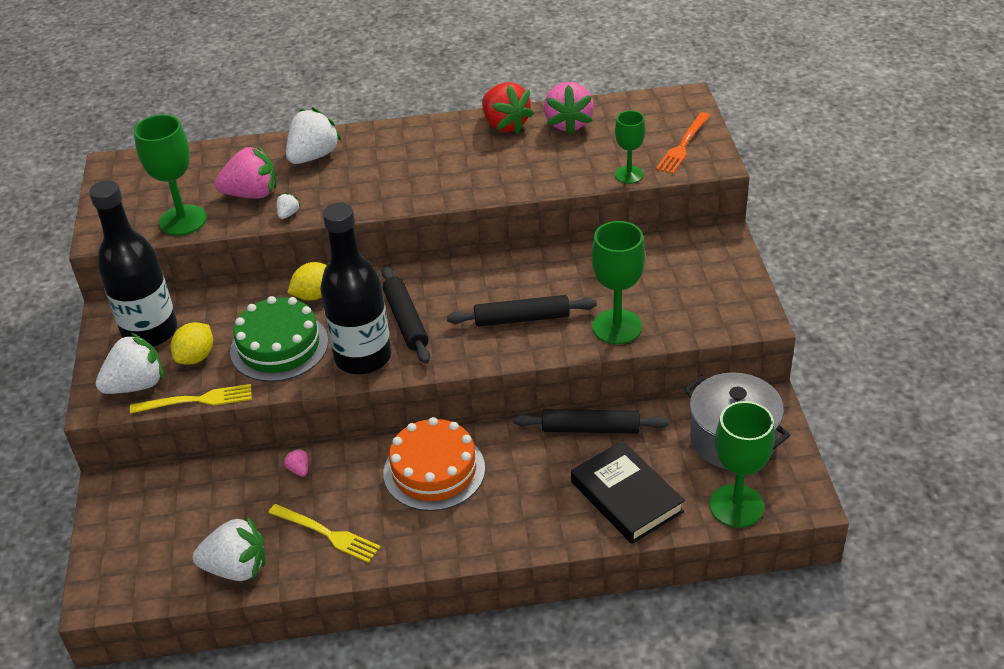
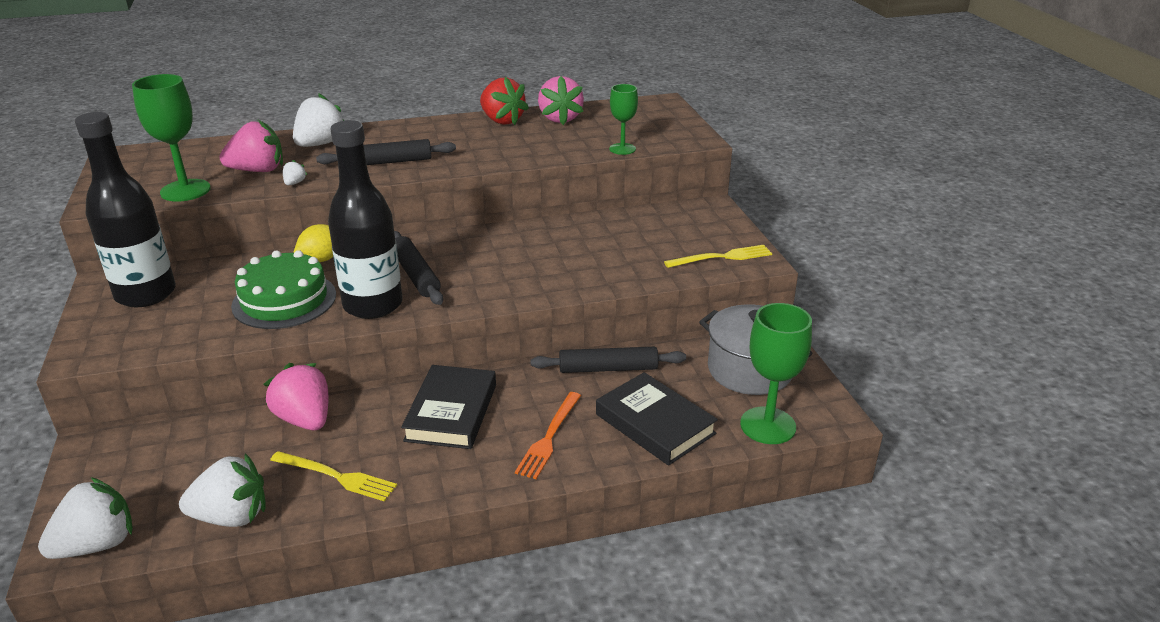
camera: 10 degrees left, 10 degrees down
white strawberry [96,333,164,394] -> white strawberry moved to [38,477,132,559]
yellow fork [130,384,252,414] -> yellow fork moved to [664,245,772,268]
yellow lemon [171,322,213,365] -> none
pink strawberry [283,448,308,477] -> pink strawberry [264,363,328,430], size x2.30
orange cake [383,417,485,511] -> black book [401,365,496,449]
black rolling pin [447,295,597,327] -> black rolling pin moved to [316,139,456,165]
green goblet [592,221,645,344] -> none
orange fork [656,112,710,174] -> orange fork moved to [515,392,581,479]

